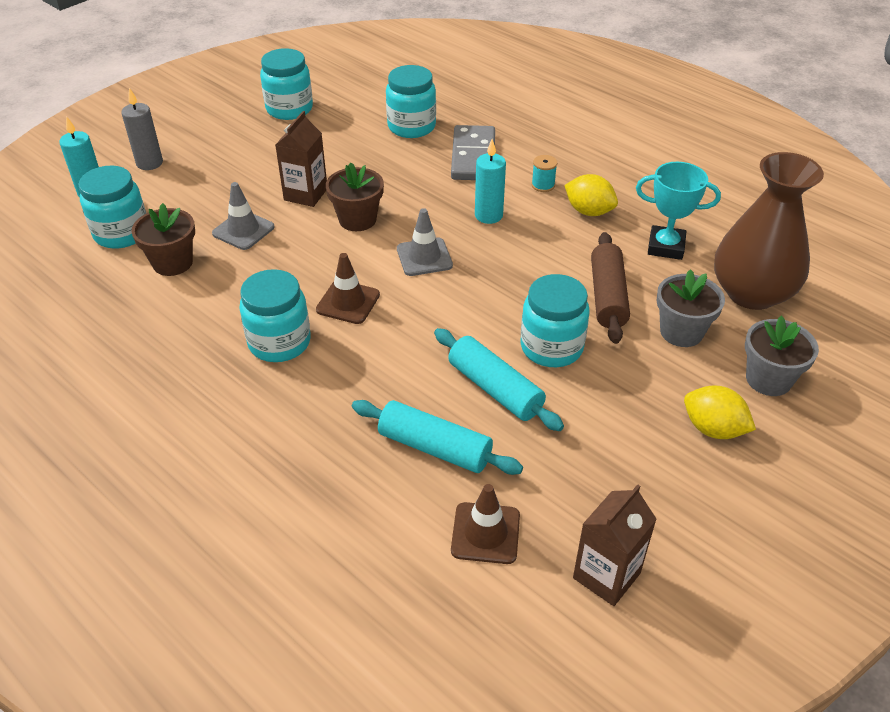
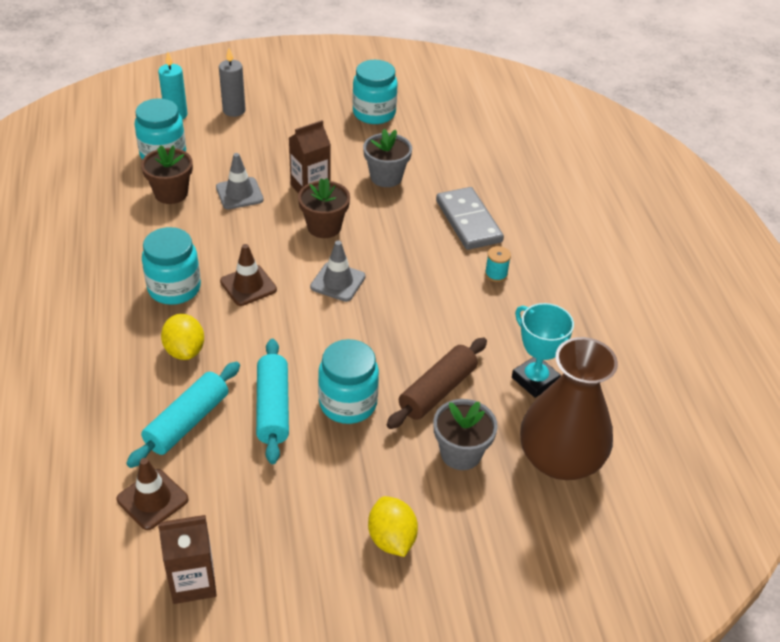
camera: 35 degrees right, 0 degrees up
turquoise rolling pin [352,400,523,475] -> turquoise rolling pin turned 60 degrees clockwise [126,362,240,468]
turquoise jar [386,65,436,138] -> none
grey domino [451,125,495,180] -> grey domino turned 60 degrees counterclockwise [436,187,504,250]
turquoise candle [475,139,506,224] -> none
yellow lemon [564,174,618,216] -> yellow lemon moved to [161,314,204,360]
grey flower pot [745,316,819,396] -> grey flower pot moved to [363,129,412,187]

